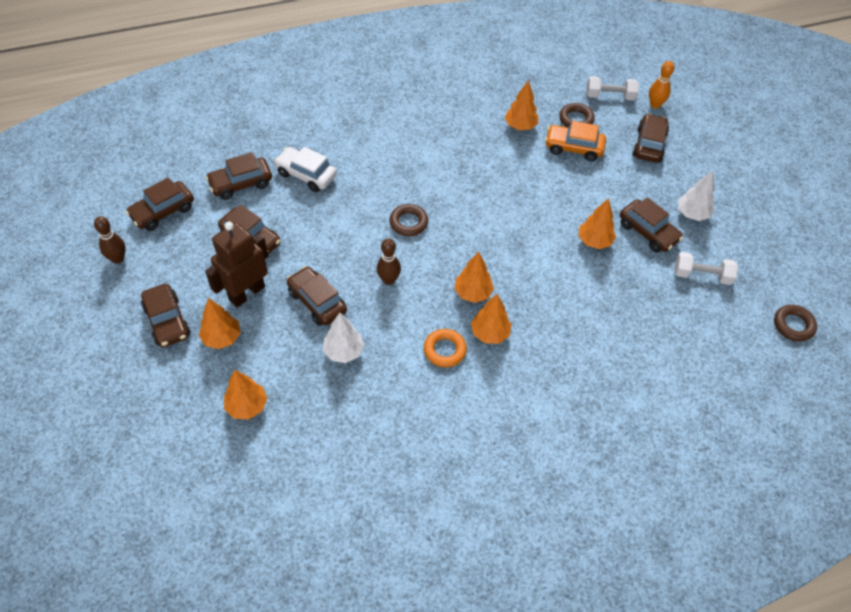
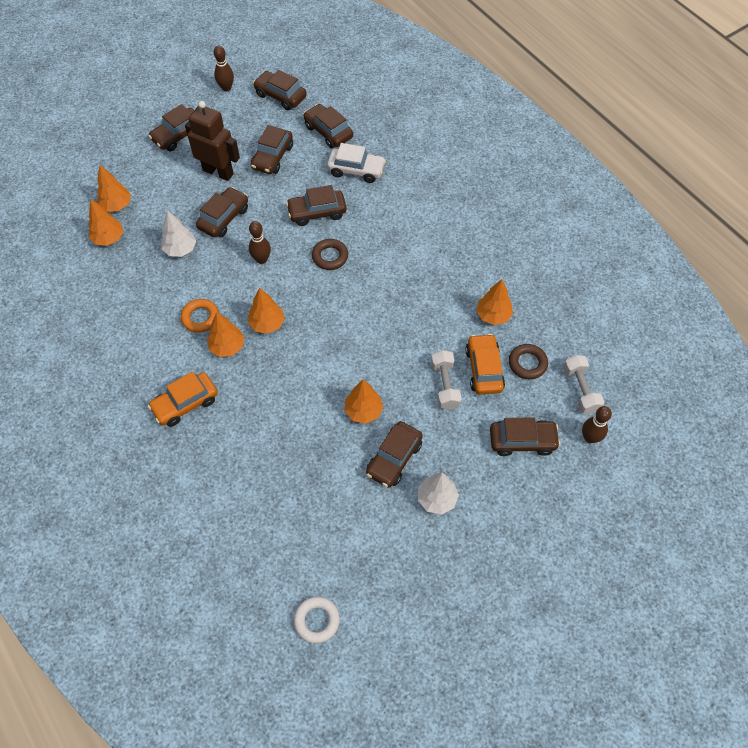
camera: 75 degrees right, 5 degrees up
orange tree [199,298,241,349] -> orange tree moved to [88,199,124,246]
white car [274,147,337,192] -> white car turned 90 degrees clockwise [327,143,386,183]
orange bowling pin [649,61,674,109] -> brown bowling pin [582,406,612,443]
white dumbbell [674,252,738,285] -> white dumbbell moved to [431,350,462,410]
brown ring [774,305,817,341] -> white ring [294,596,340,644]
none -> orange car [148,372,218,427]
none -> brown car [286,185,347,226]

